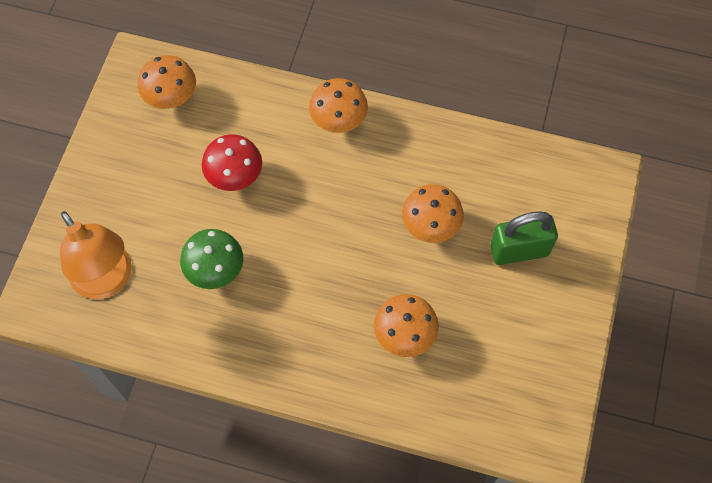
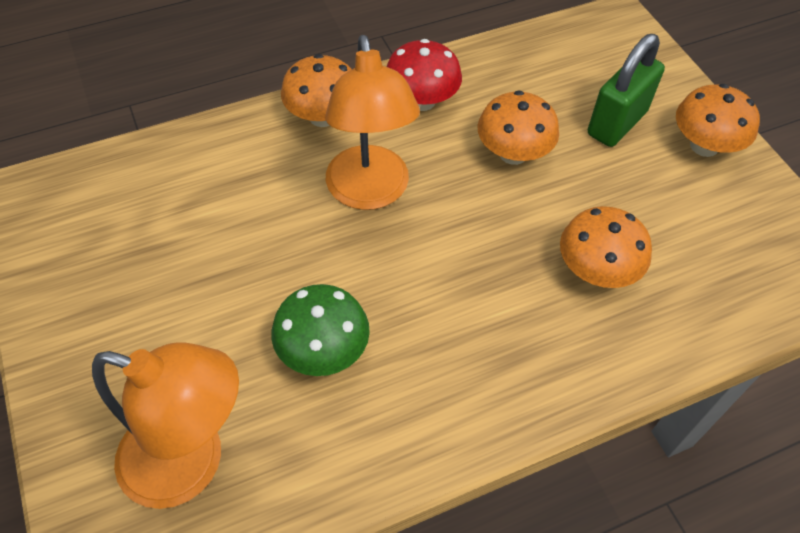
camera: 40 degrees left, 10 degrees down
orange mushroom [138,55,196,109] -> orange mushroom moved to [676,84,760,157]
red mushroom [202,134,262,191] -> red mushroom moved to [387,39,462,111]
none -> orange lamp [325,35,420,210]

